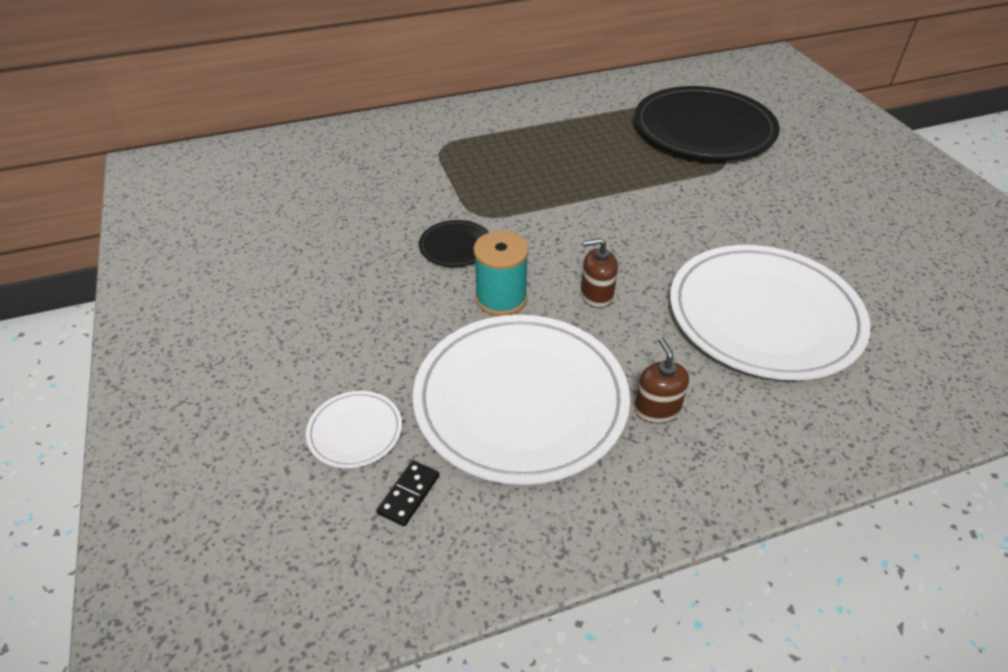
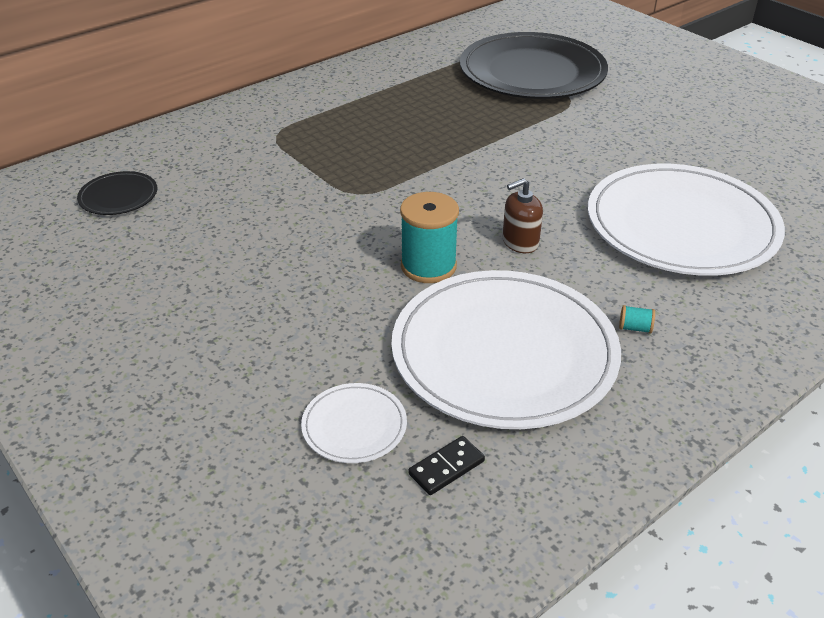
camera: 20 degrees left, 5 degrees down
black domino [377,460,439,526] -> black domino turned 45 degrees clockwise [408,436,485,495]
black plate [419,220,489,267] -> black plate moved to [77,171,157,215]
brown soap dispenser [634,337,689,423] -> turquoise spool [619,305,655,334]

